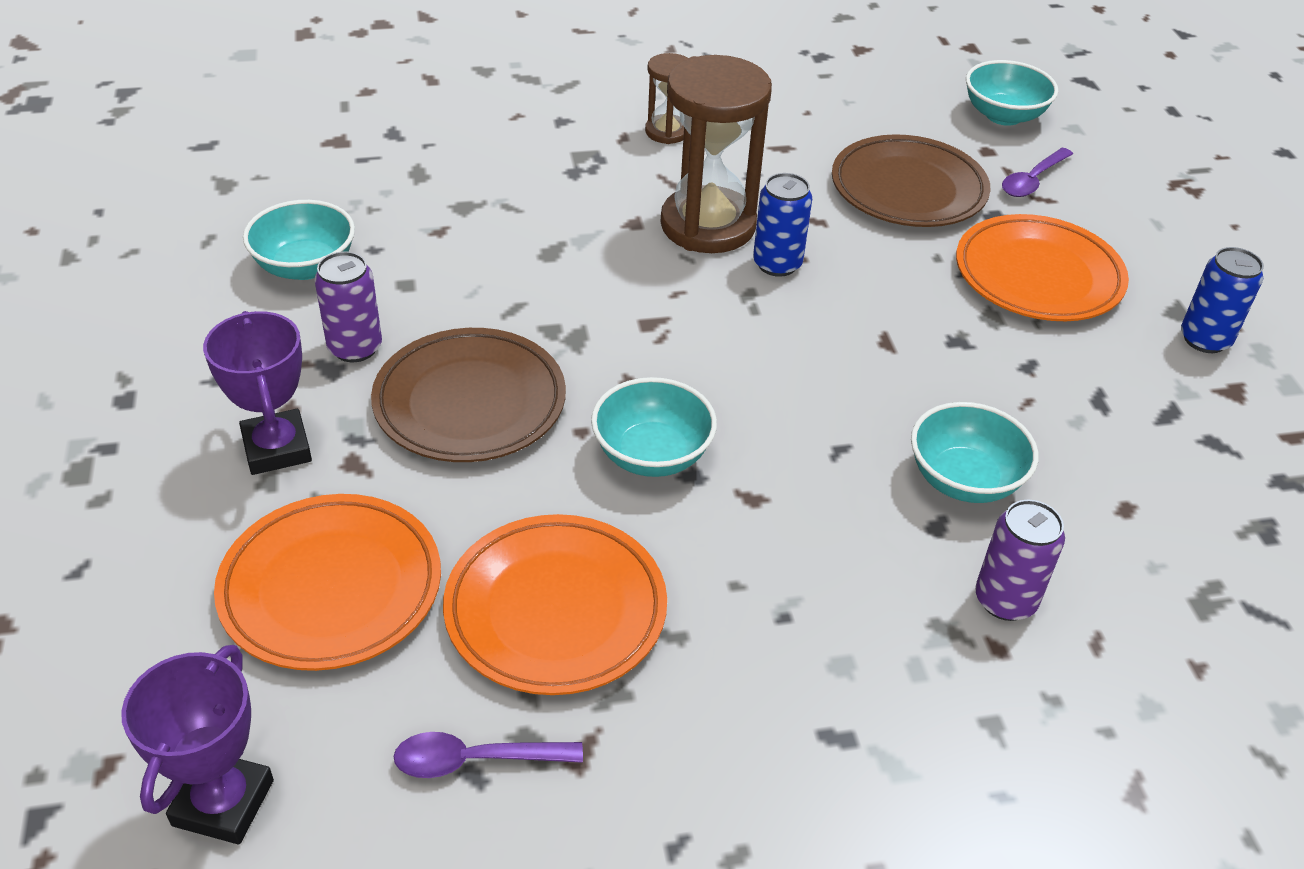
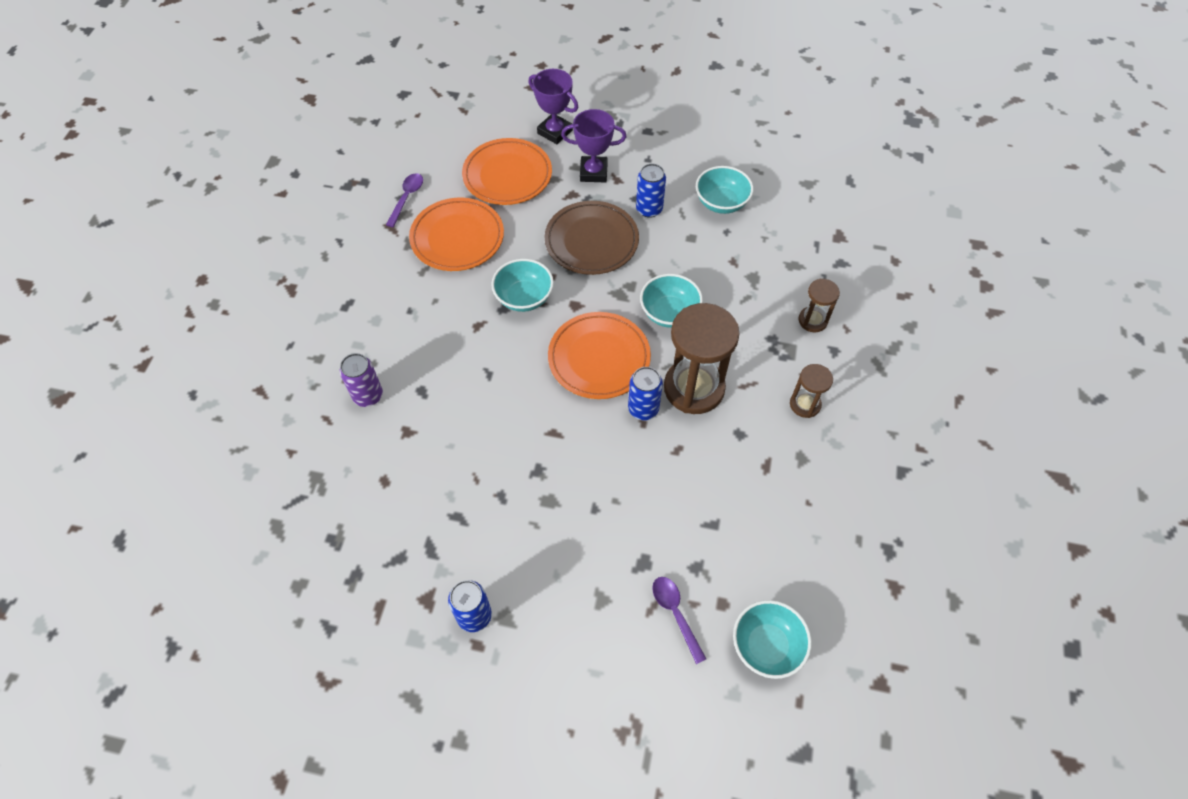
camera: 115 degrees right, 15 degrees up
purple trophy [121,645,274,844] -> purple trophy moved to [528,69,578,144]
purple can [314,252,382,362] -> blue can [636,164,666,218]
brown plate [832,134,991,227] -> none
turquoise bowl [911,402,1038,503] -> turquoise bowl moved to [640,274,703,328]
orange plate [956,214,1129,321] -> orange plate moved to [548,312,651,399]
none -> brown hourglass [799,279,840,332]

